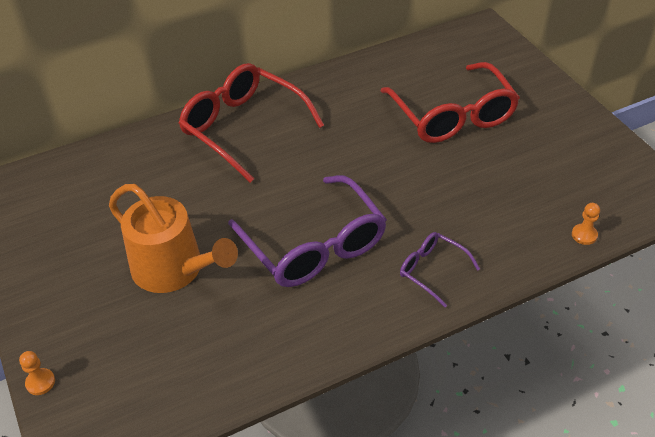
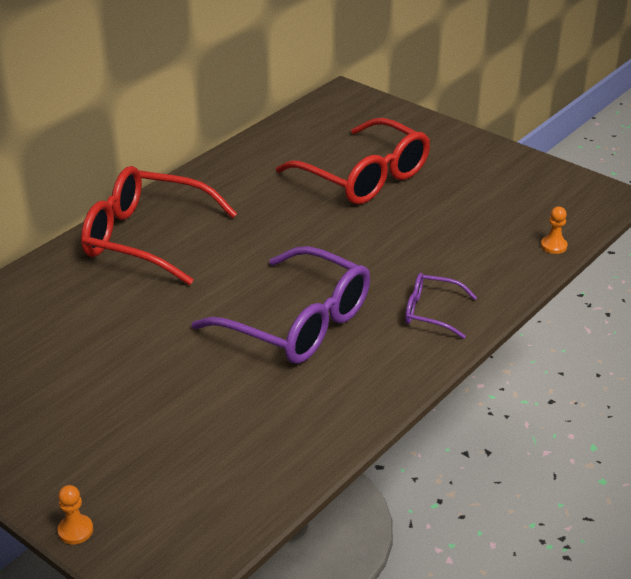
camera: 25 degrees left, 10 degrees down
orange watering can [109,184,238,293] -> none

